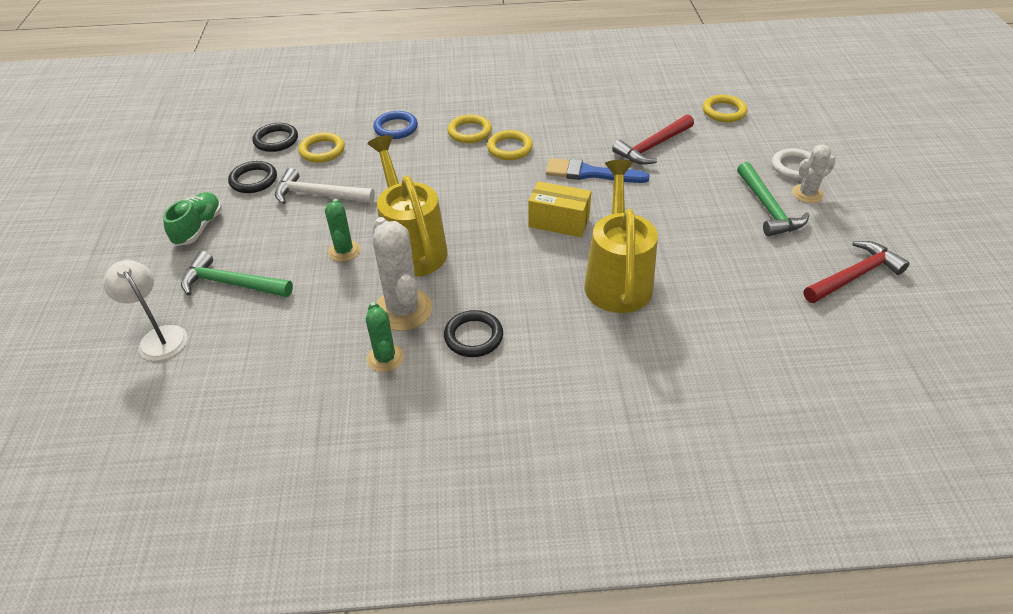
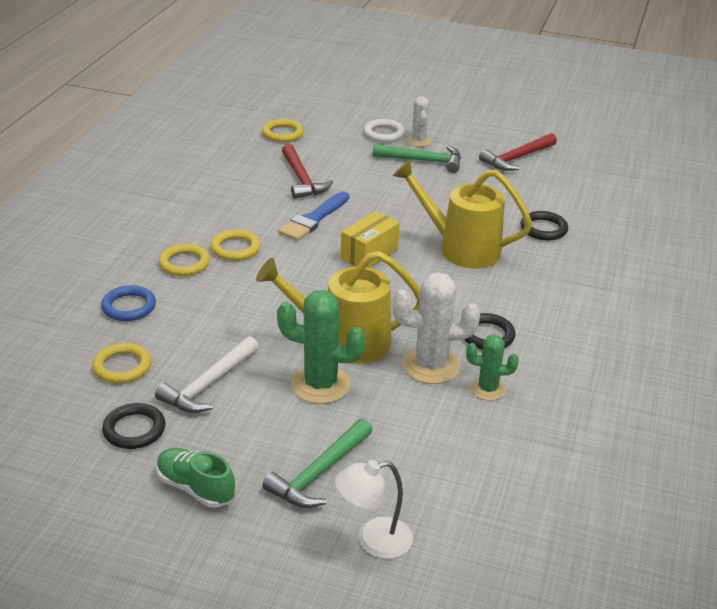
camera: 70 degrees left, 10 degrees down
black ring [252,123,298,152] -> black ring moved to [520,211,568,240]
green cactus [325,199,360,262] -> green cactus [277,290,366,404], size x1.68
red hammer [804,241,910,303] -> red hammer turned 120 degrees counterclockwise [479,133,557,171]

